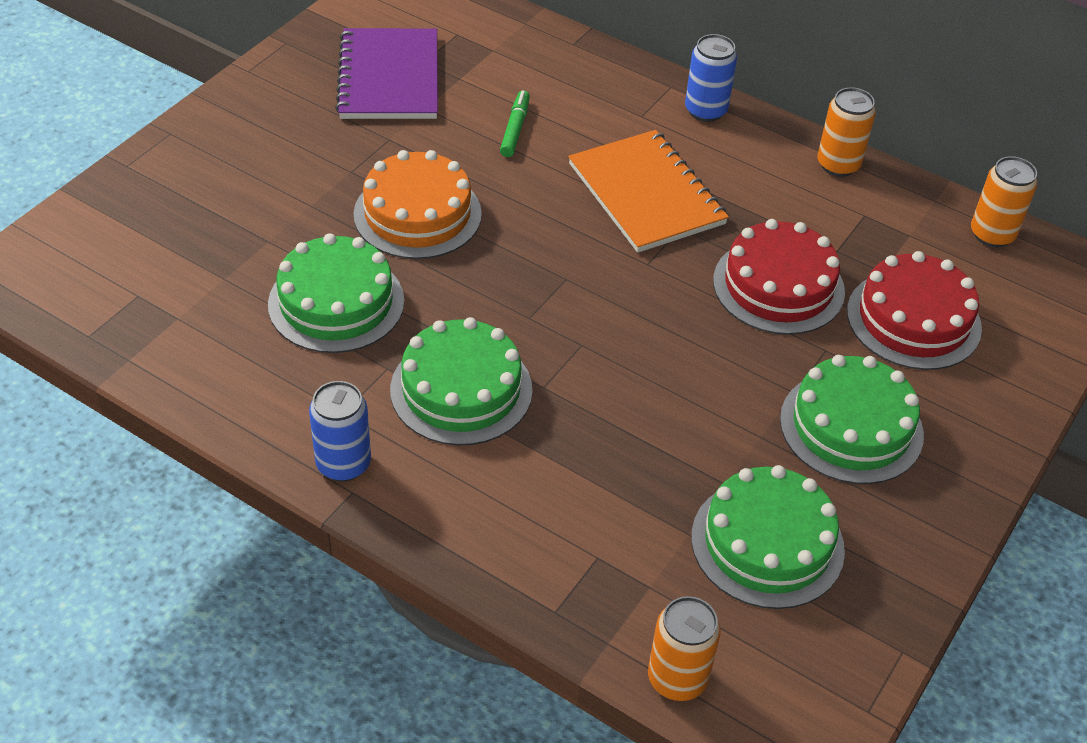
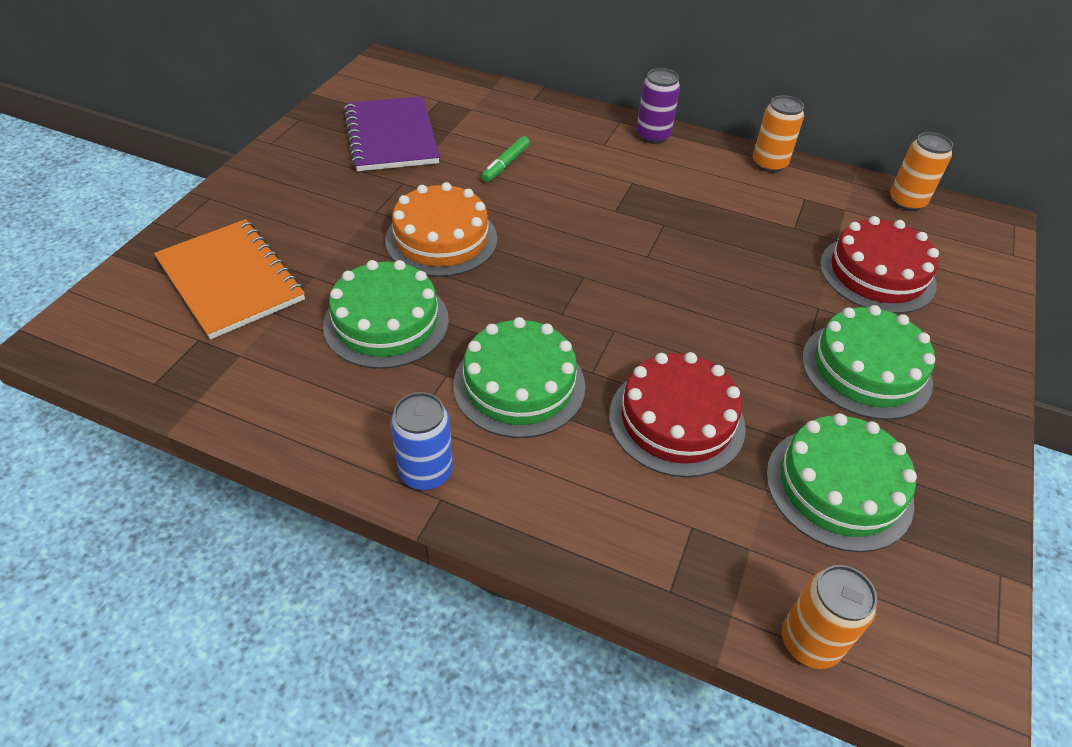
camera: 10 degrees left, 0 degrees up
green marker [500,90,530,157] -> green marker turned 150 degrees counterclockwise [481,136,530,182]
orange notebook [568,130,729,253] -> orange notebook moved to [154,219,305,340]
blue can [685,34,737,122] -> purple can [636,68,680,144]
red cake [713,219,845,335] -> red cake moved to [609,352,746,477]

